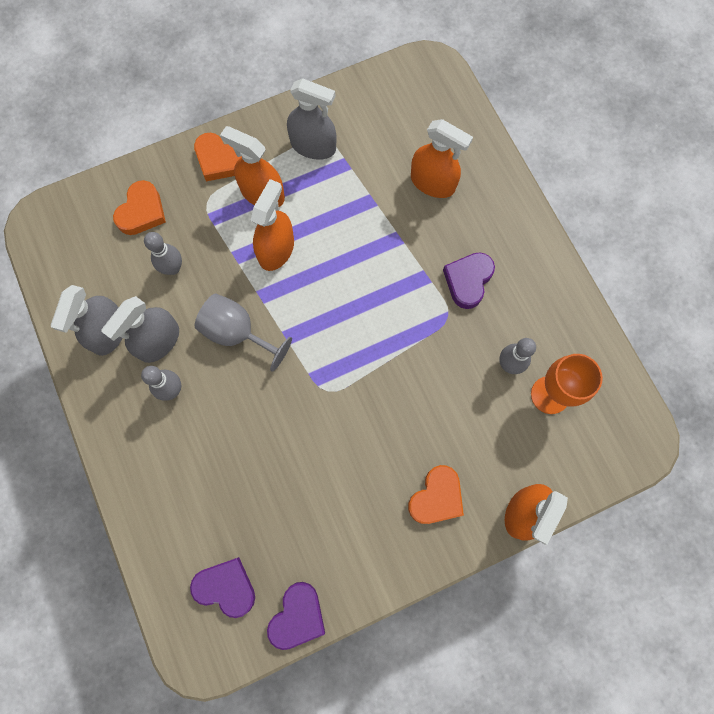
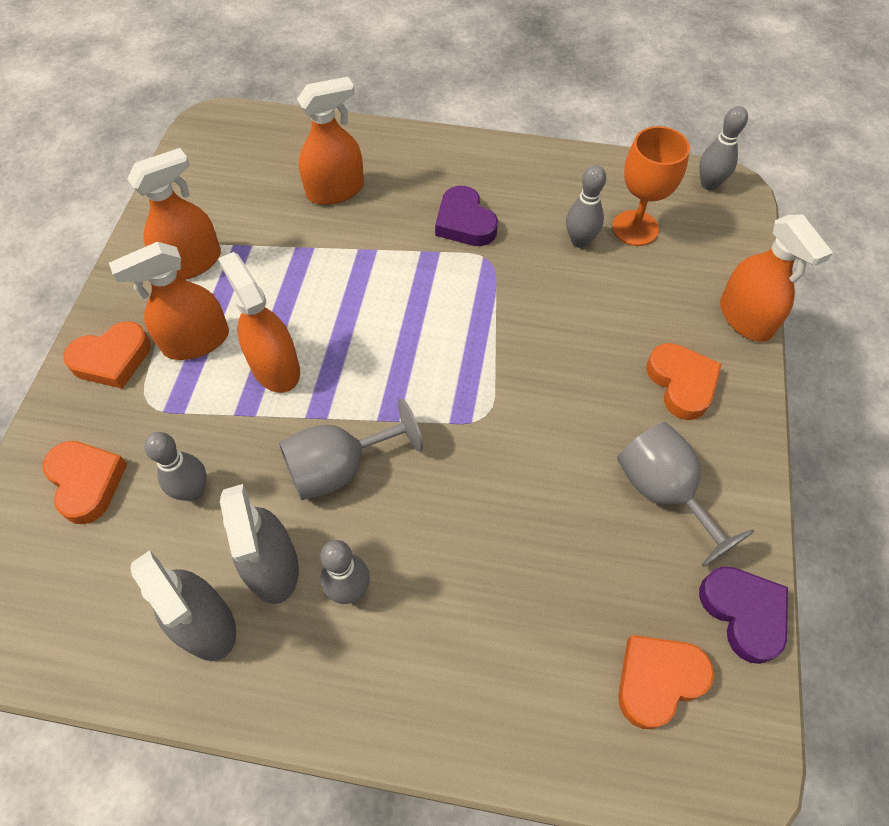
camera: 55 degrees left, 15 degrees down
purple heart [190,557,255,618] -> orange heart [618,635,714,729]
grey spray bottle [287,78,337,160] -> orange spray bottle [127,148,221,280]
none -> grey goblet [617,422,755,567]
none -> grey bowling pin [699,106,748,190]

